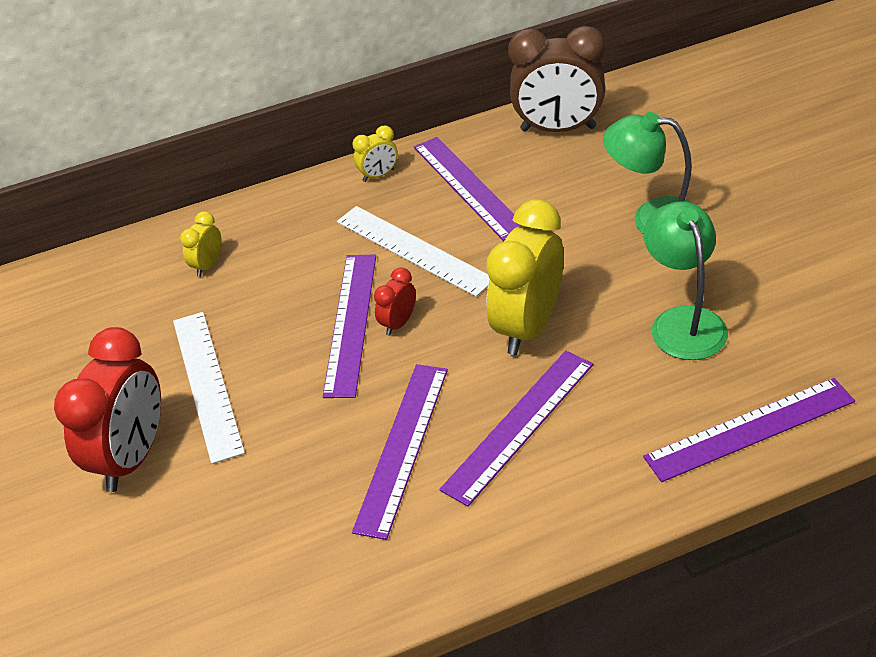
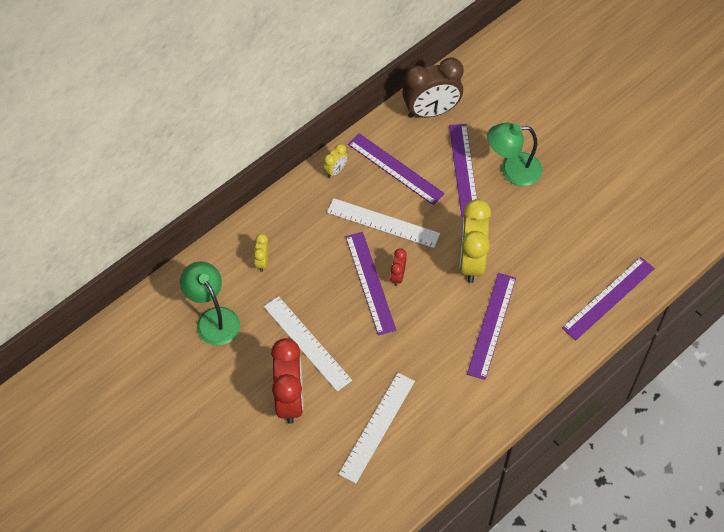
camera: 25 degrees left, 15 degrees up
purple ruler [352,364,448,540] -> purple ruler moved to [449,124,477,218]
green lamp [644,201,728,360] -> green lamp moved to [180,262,240,346]
none -> white ruler [338,373,415,484]

